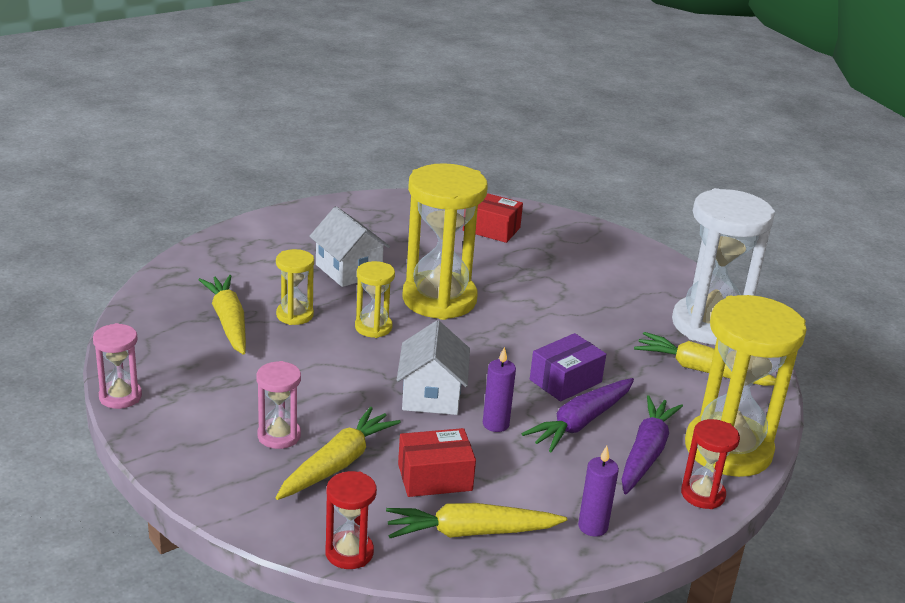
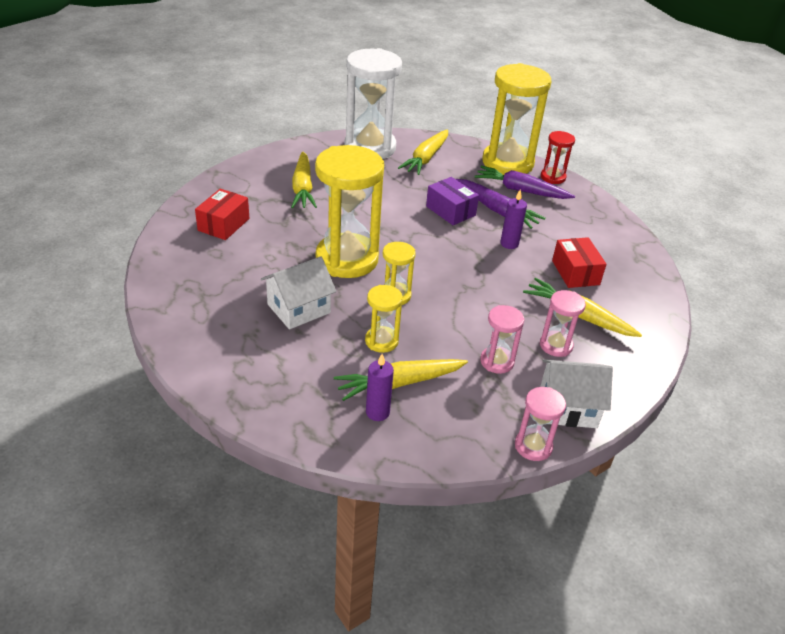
camera: 90 degrees left, 10 degrees up
red hourglass [325,471,377,569] -> none
yellow carrot [386,503,567,538] -> yellow carrot moved to [291,151,317,208]
white house [397,320,470,415] -> white house moved to [540,359,613,428]
purple candle [578,446,619,537] -> purple candle moved to [366,354,394,421]
none -> pink hourglass [480,305,524,374]

